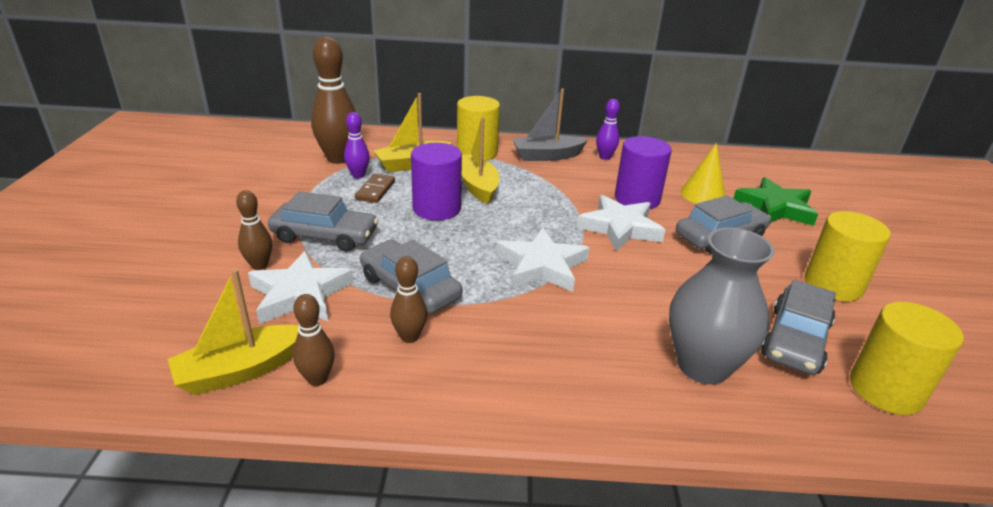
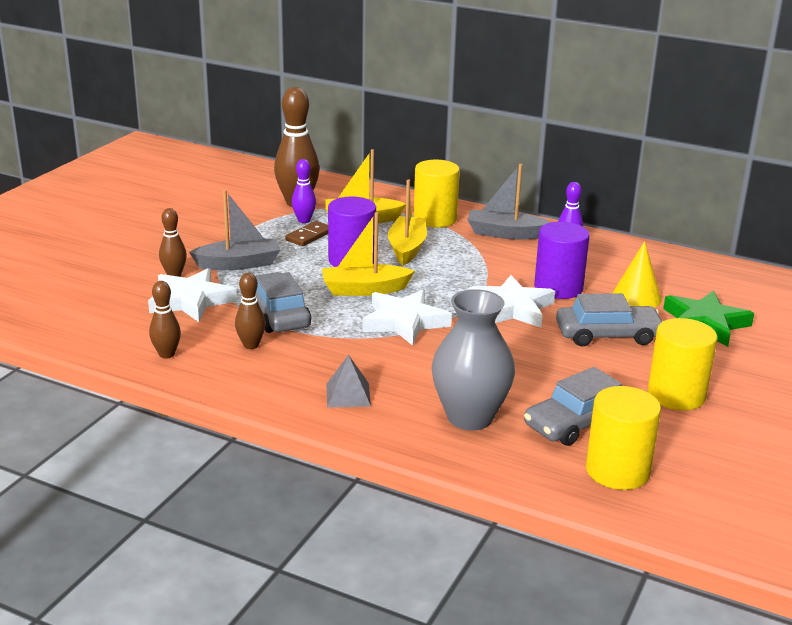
camera: 25 degrees right, 5 degrees down
yellow boat [167,269,299,395] -> yellow boat moved to [322,212,415,296]
grey car [268,191,378,252] -> grey boat [189,190,280,270]
none -> grey pyramid [326,355,371,408]

